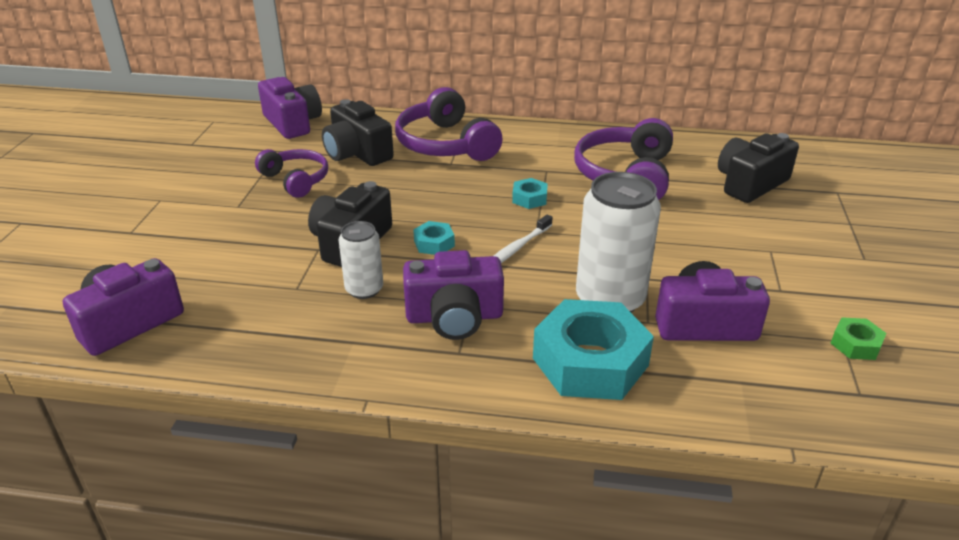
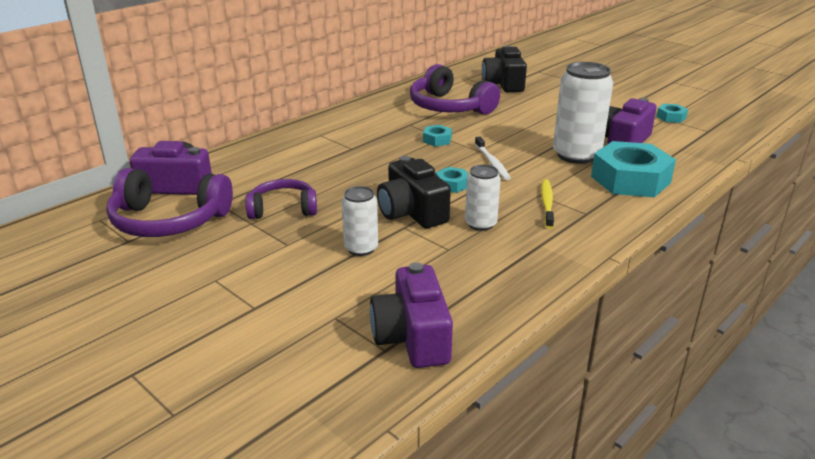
camera: 55 degrees left, 5 degrees down
black camera [322,99,394,166] -> none
purple headphones [395,87,503,161] -> purple headphones moved to [106,168,233,237]
purple camera [403,250,504,340] -> yellow toothbrush [541,179,554,229]
green nut [831,317,887,360] -> turquoise nut [656,104,688,123]
none -> white can [342,186,378,256]

